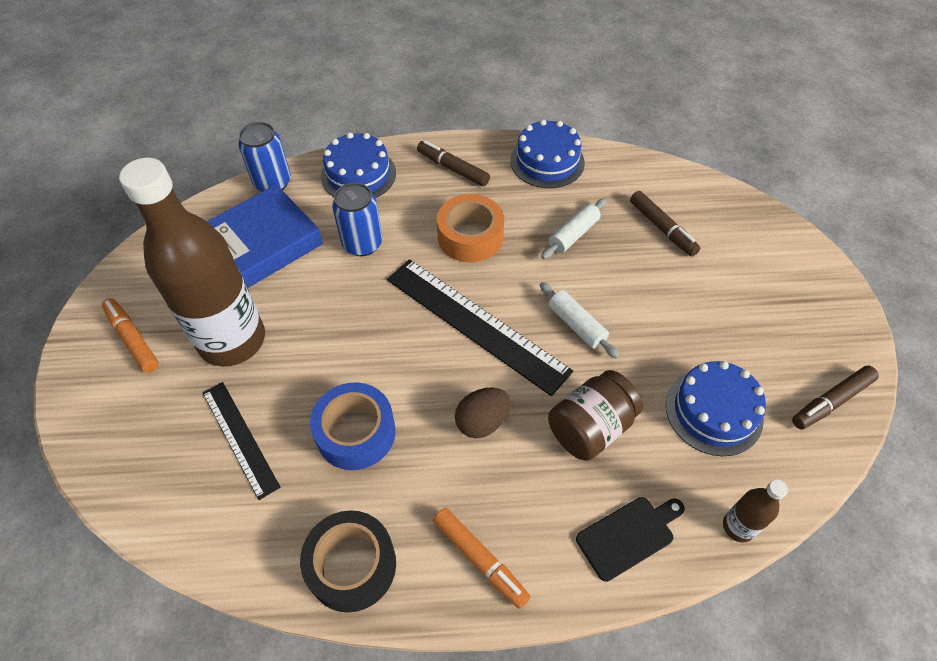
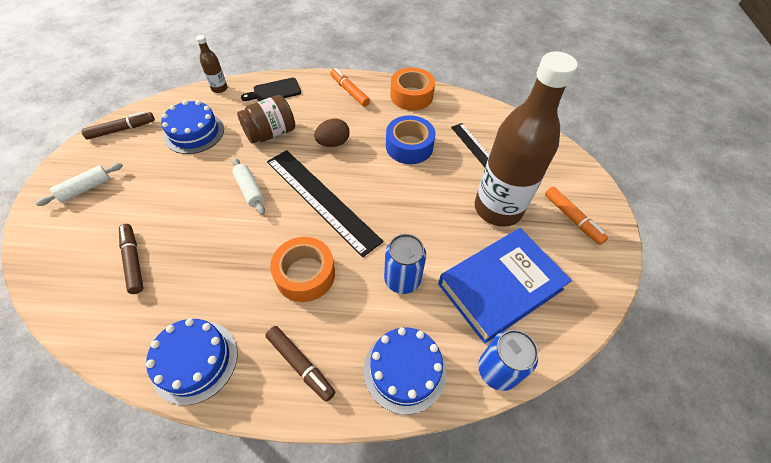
camera: 175 degrees left, 0 degrees up
black tape [300,510,396,613] -> orange tape [390,67,435,110]
white rolling pin [541,198,607,259] -> white rolling pin moved to [36,163,123,206]

